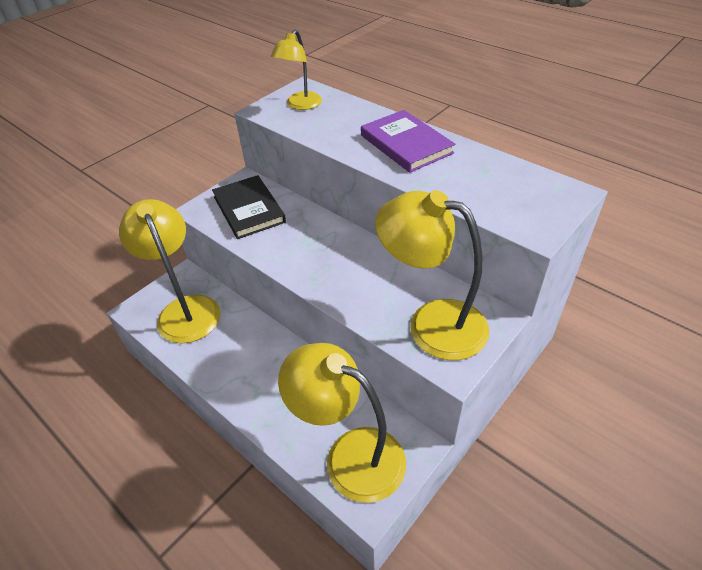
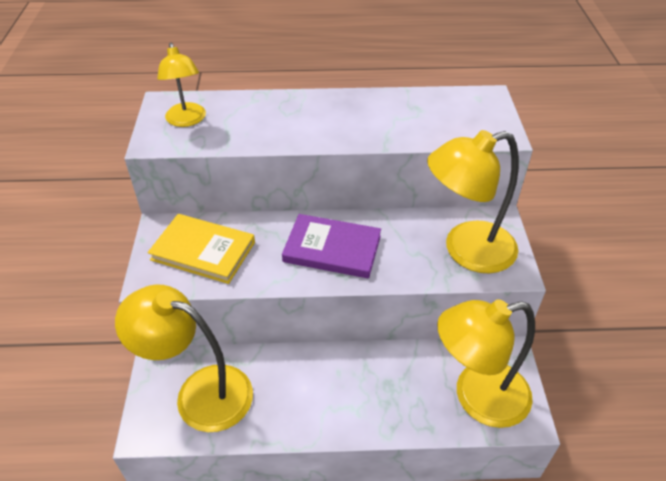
camera: 45 degrees left, 0 degrees up
black book [212,175,286,239] -> yellow book [148,214,255,284]
purple book [361,110,455,173] -> purple book moved to [282,214,381,278]

